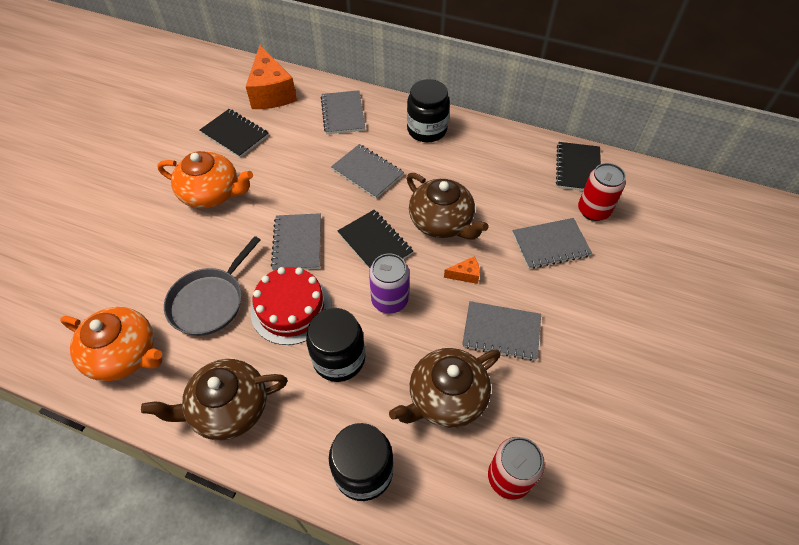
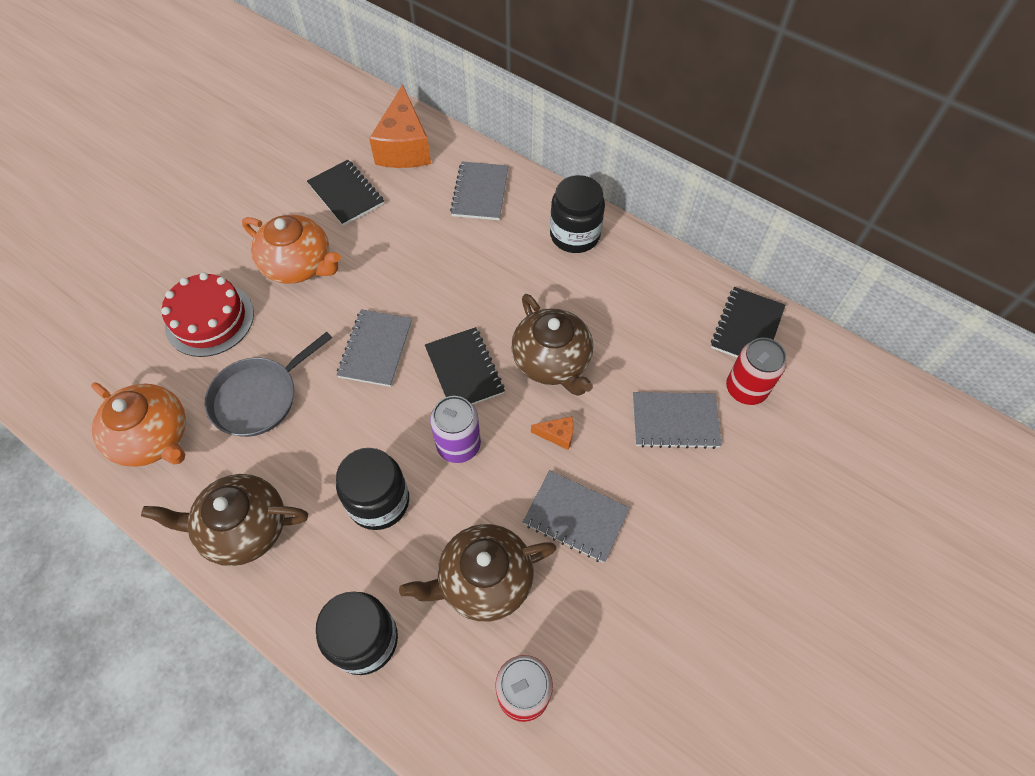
camera: 15 degrees right, 5 degrees up
red cake [251,267,332,345] -> red cake moved to [161,272,254,357]
grey notebook [331,144,404,199] -> none

